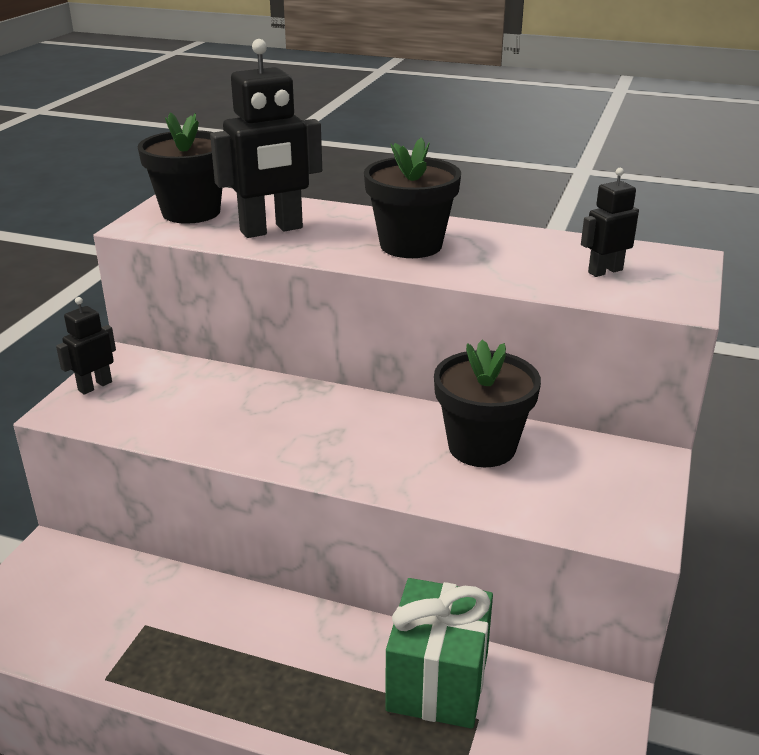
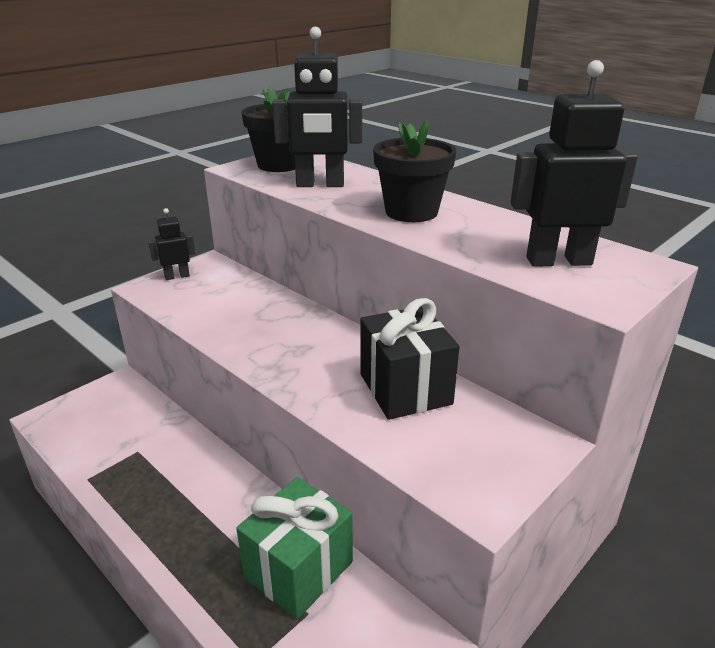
camera: 25 degrees right, 0 degrees up
black flower pot [434,340,541,467] -> black gift [360,298,460,420]
black robot [581,168,639,277] -> black robot [511,60,638,267], size x1.88

